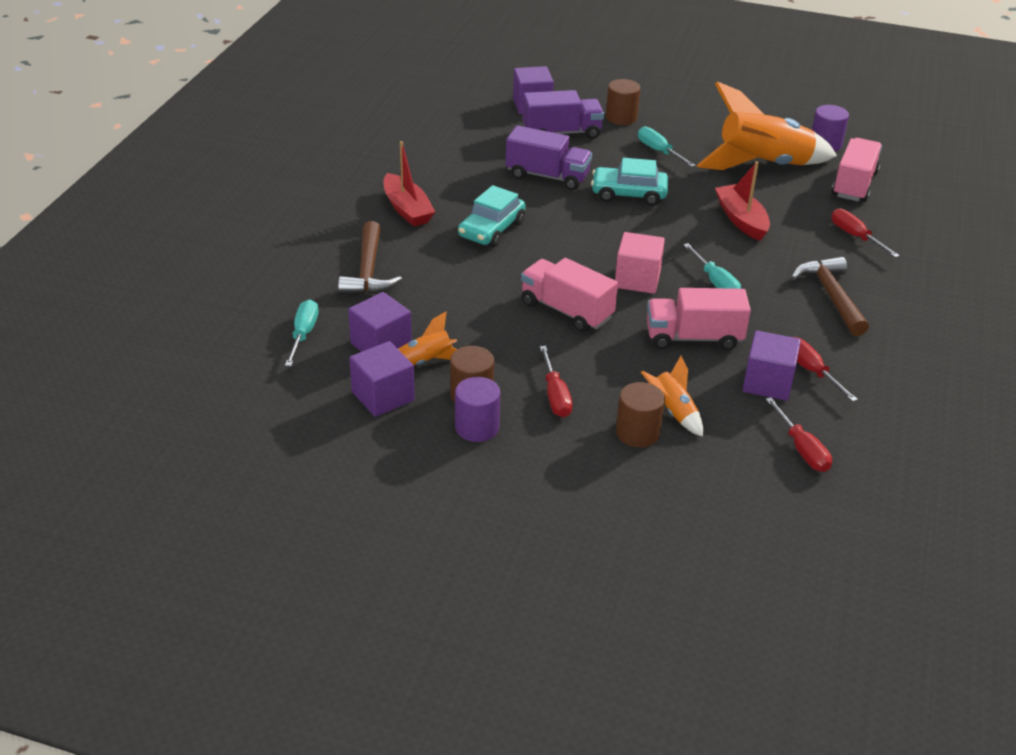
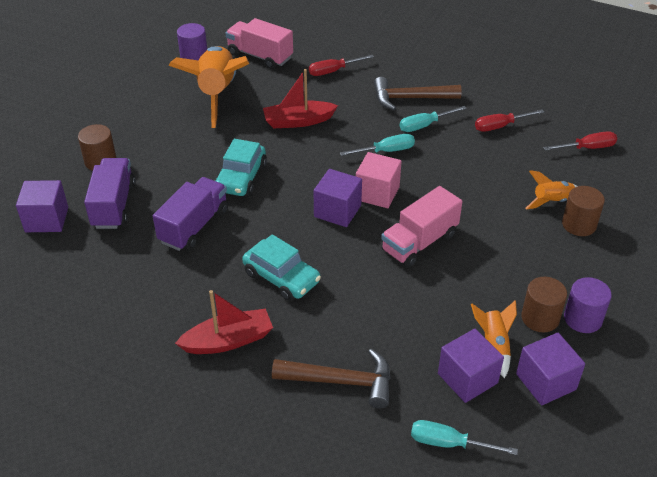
camera: 80 degrees left, 5 degrees up
red screwdriver [540,346,573,417] -> none
turquoise screwdriver [638,126,696,167] -> turquoise screwdriver moved to [400,106,467,132]
pink truck [647,288,751,350] -> none
purple cube [743,330,801,401] -> purple cube moved to [314,169,362,227]

